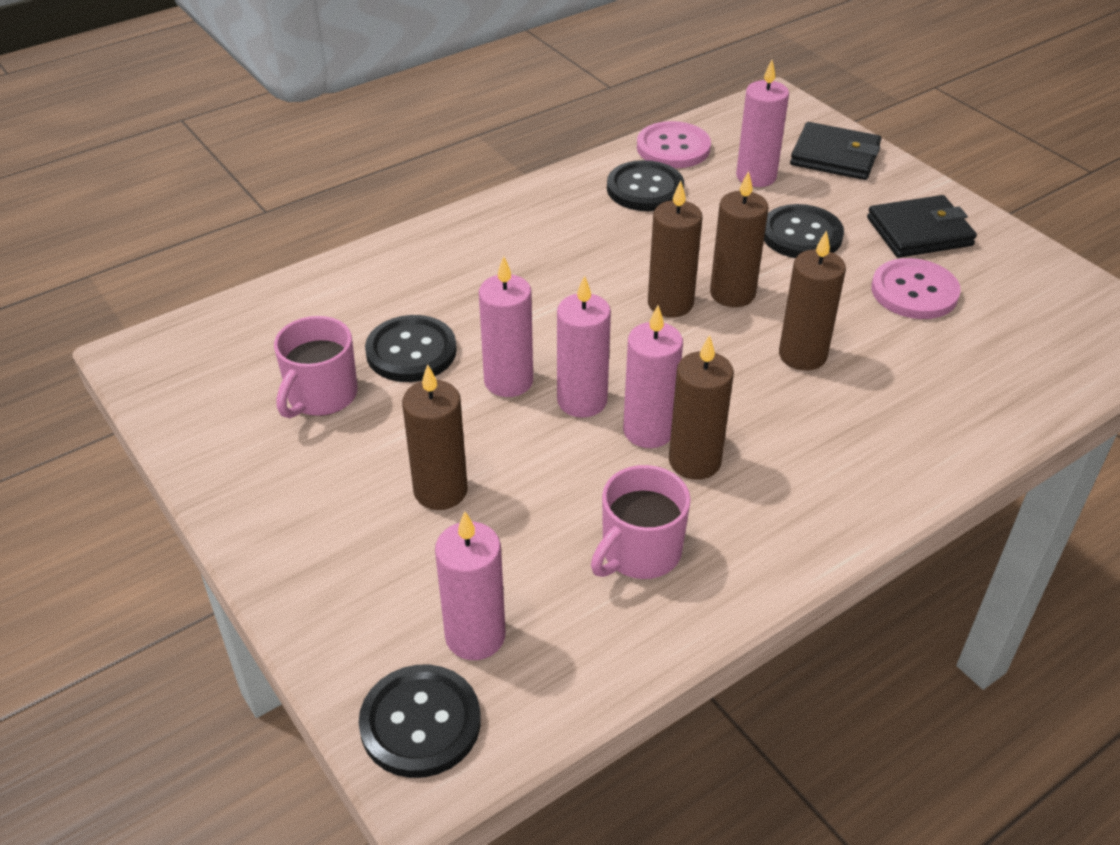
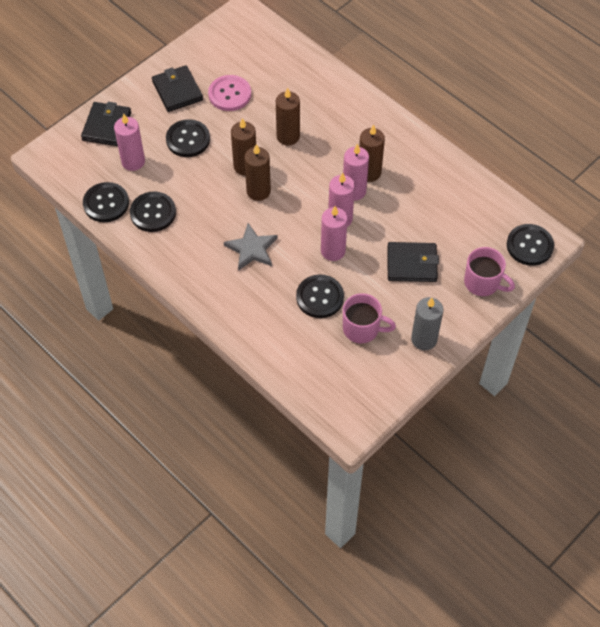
camera: 100 degrees left, 15 degrees up
brown candle [402,364,468,510] -> black wallet [387,242,439,282]
pink candle [435,512,506,660] -> none
pink mug [591,465,691,579] -> pink mug moved to [464,247,515,296]
pink button [637,121,711,168] -> black button [83,182,129,222]
none -> grey star [224,223,278,271]
none -> grey candle [411,297,444,350]

